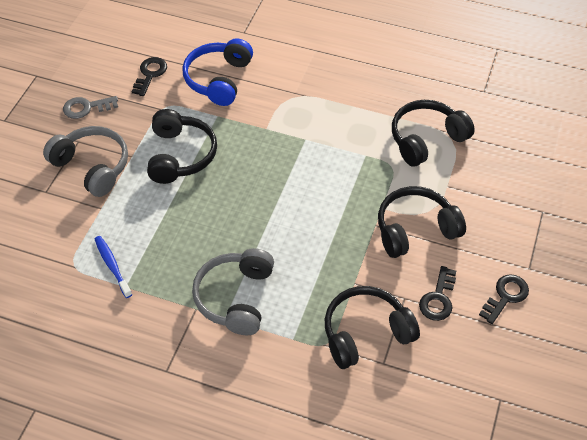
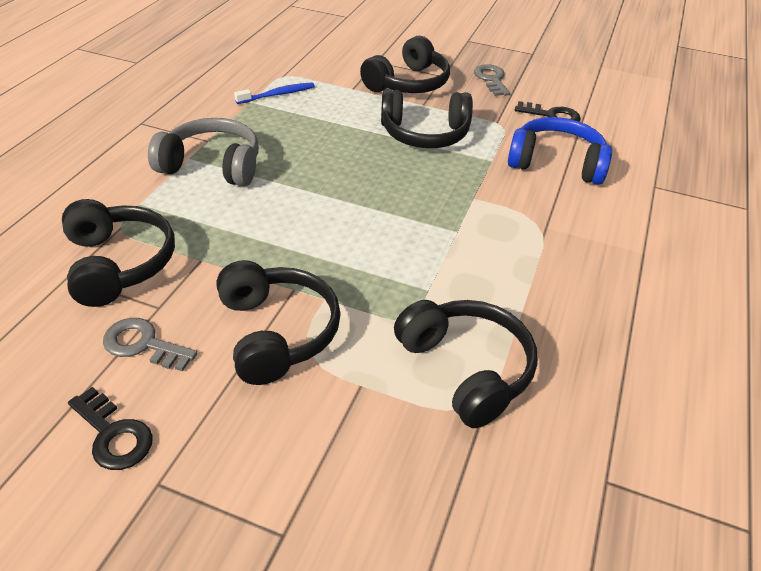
camera: 90 degrees right, 10 degrees down
grey headphones [43,126,128,197] -> black headphones [360,36,450,93]
black key [419,266,456,321] -> grey key [103,318,197,371]

